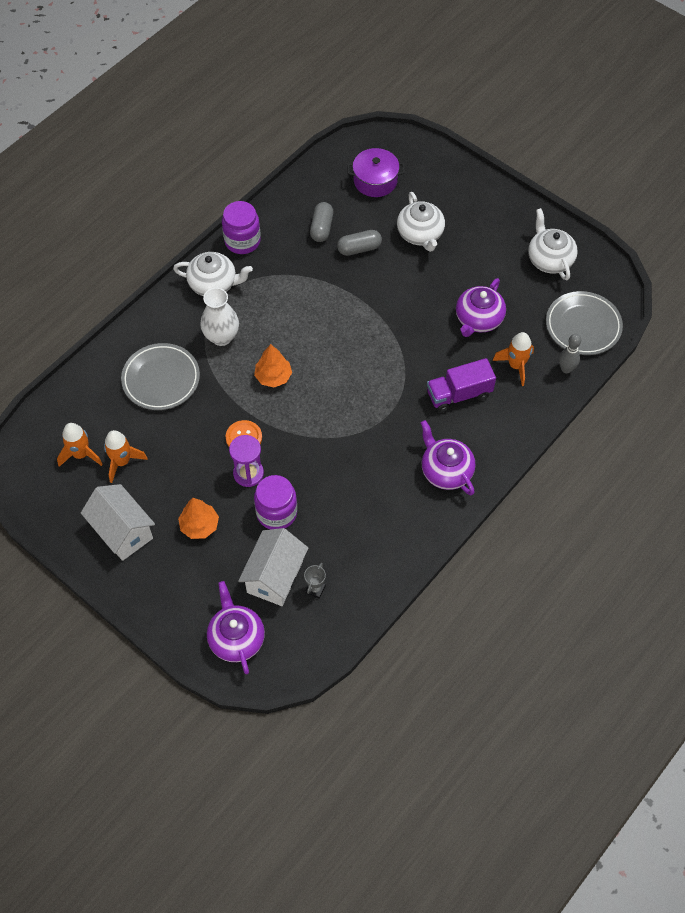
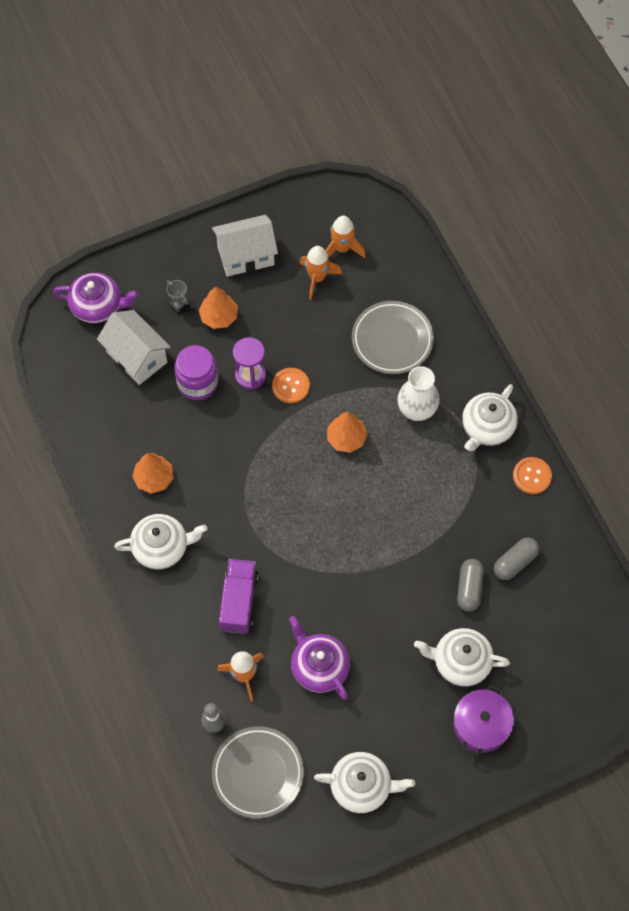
camera: 115 degrees right, 5 degrees up
purple jar [222,201,261,254] -> orange button [513,457,552,494]
grey trophy [304,563,326,599] -> grey trophy moved to [167,280,190,315]
grey capsule [310,202,333,242] -> grey capsule turned 75 degrees counterclockwise [494,538,539,580]
purple pot [347,148,405,197] -> purple pot moved to [454,684,514,756]
purple teapot [421,420,476,495] -> white teapot [114,514,207,570]
none -> orange tree [132,453,174,494]

